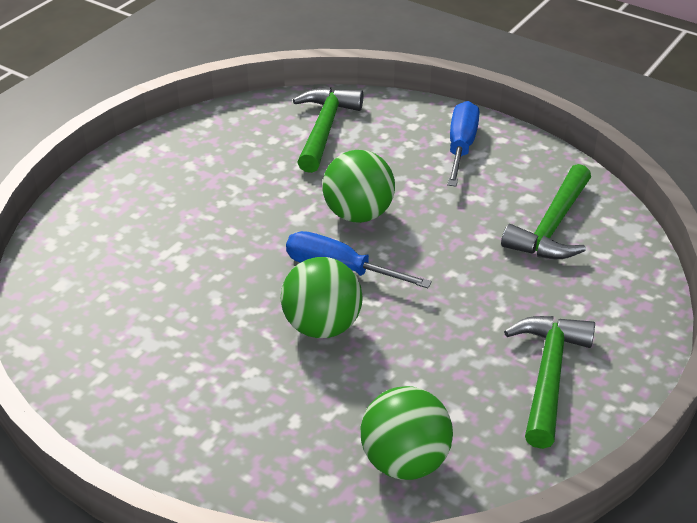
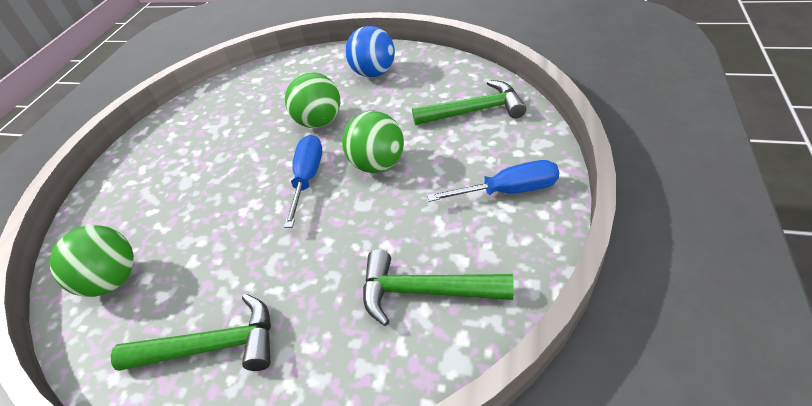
camera: 75 degrees right, 5 degrees up
green ball [281,257,362,338] -> green ball moved to [285,72,340,128]
none -> blue ball [345,26,395,77]

